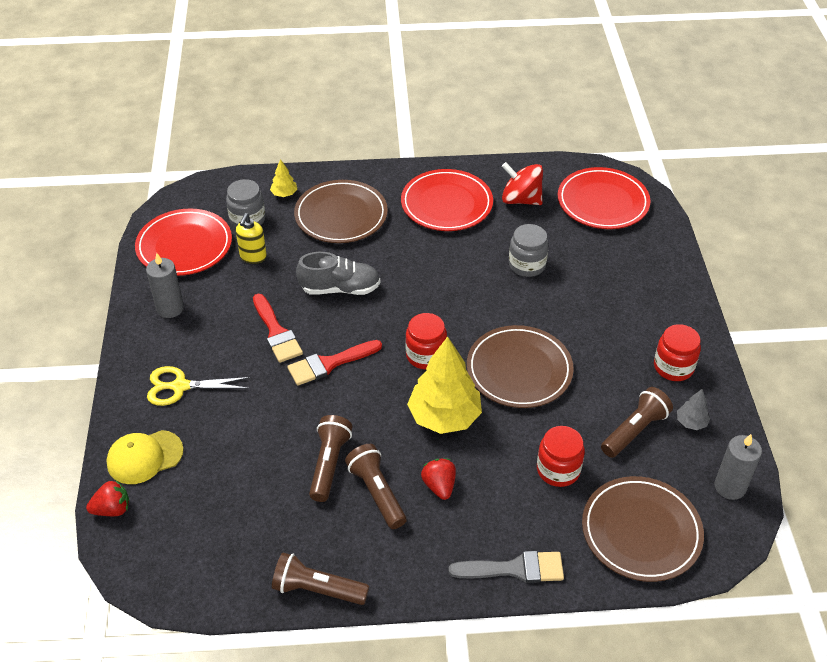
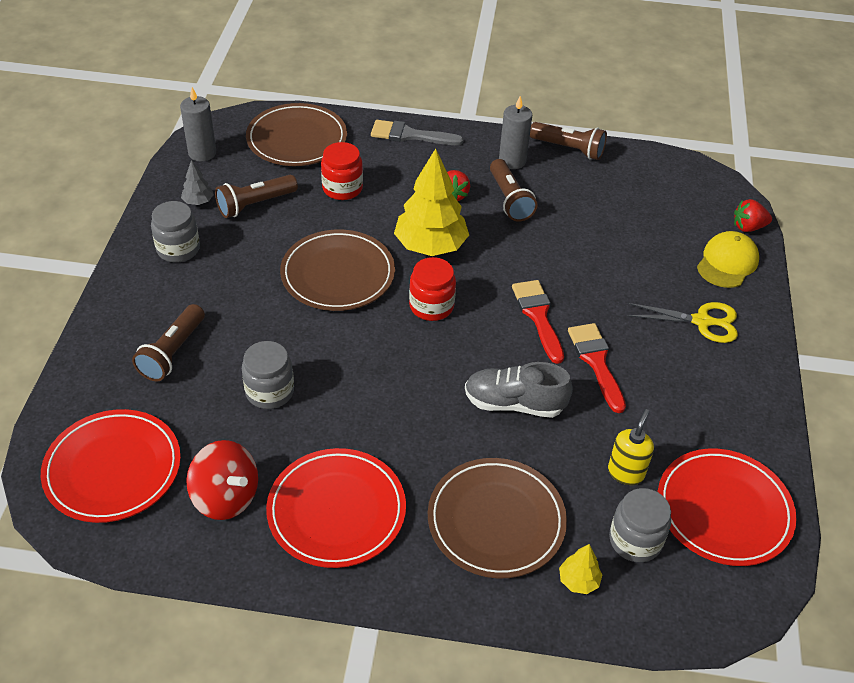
camera: 170 degrees left, 0 degrees up
yellow cap [106,430,184,484] -> yellow cap turned 45 degrees counterclockwise [697,231,759,288]
grey candle [146,253,184,318] -> grey candle moved to [499,96,532,169]
red brush [287,340,382,386] -> red brush turned 90 degrees counterclockwise [512,280,564,364]
brown flashlight [309,415,352,502] -> brown flashlight moved to [132,304,205,381]
red jar [654,324,701,381] -> grey jar [151,201,200,263]

